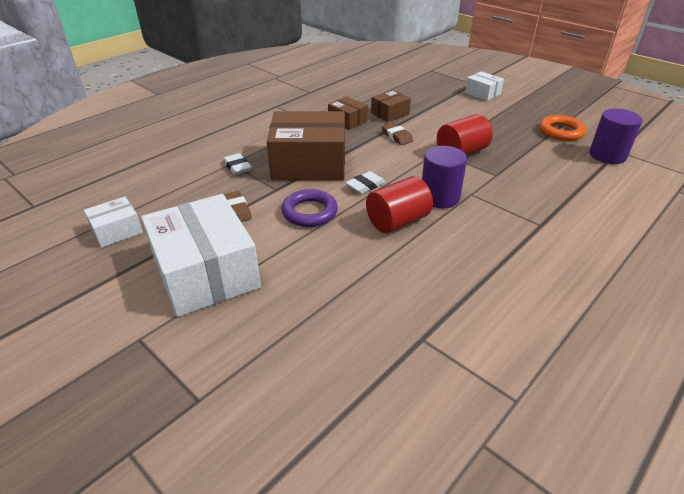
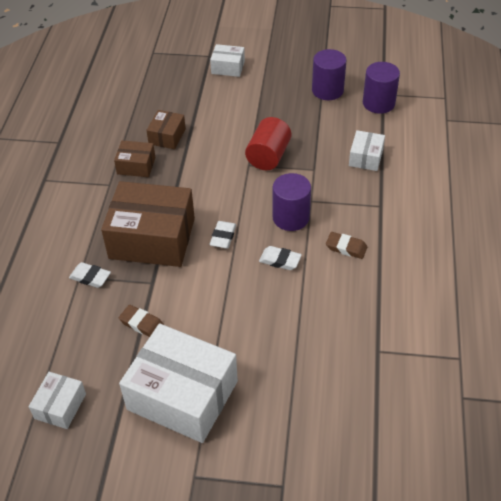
camera: 35 degrees left, 10 degrees up
brown box [267,111,345,181] -> brown box turned 45 degrees clockwise [101,181,195,267]
purple ring [281,189,338,227] -> none
red cylinder [366,176,433,233] -> white eraser [259,246,302,270]
brown eraser [382,123,413,145] -> brown eraser moved to [326,232,367,259]
orange ring [539,115,586,141] -> purple cylinder [312,49,347,100]
none -> white box [349,130,385,171]

